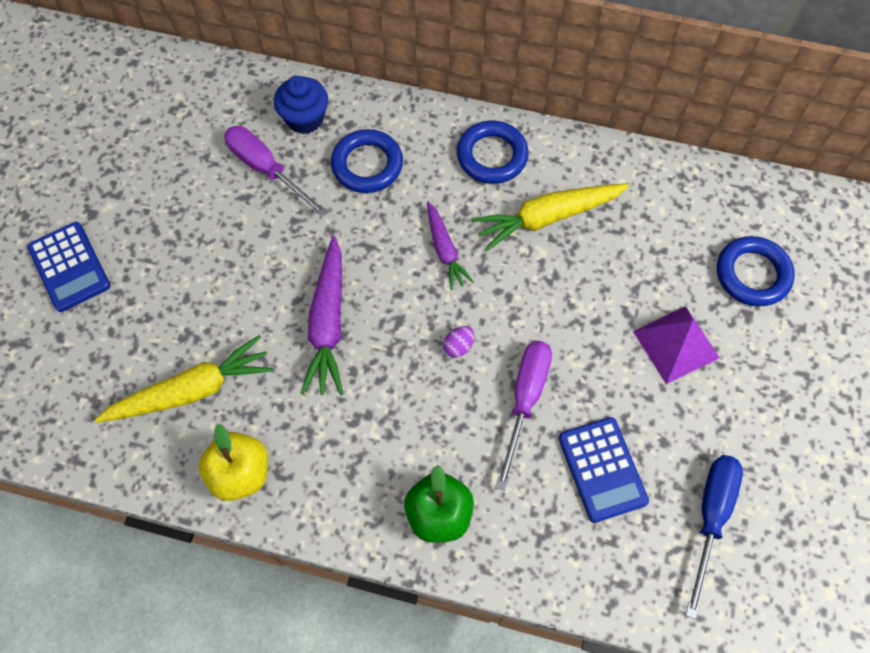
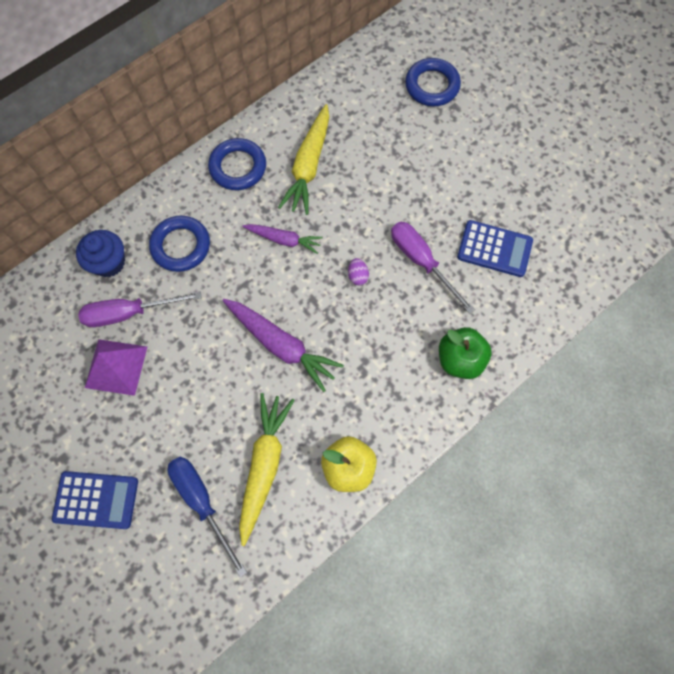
camera: 55 degrees left, 5 degrees up
purple pyramid [633,306,720,384] -> purple pyramid moved to [85,339,147,396]
blue screwdriver [686,455,743,619] -> blue screwdriver moved to [168,457,247,578]

